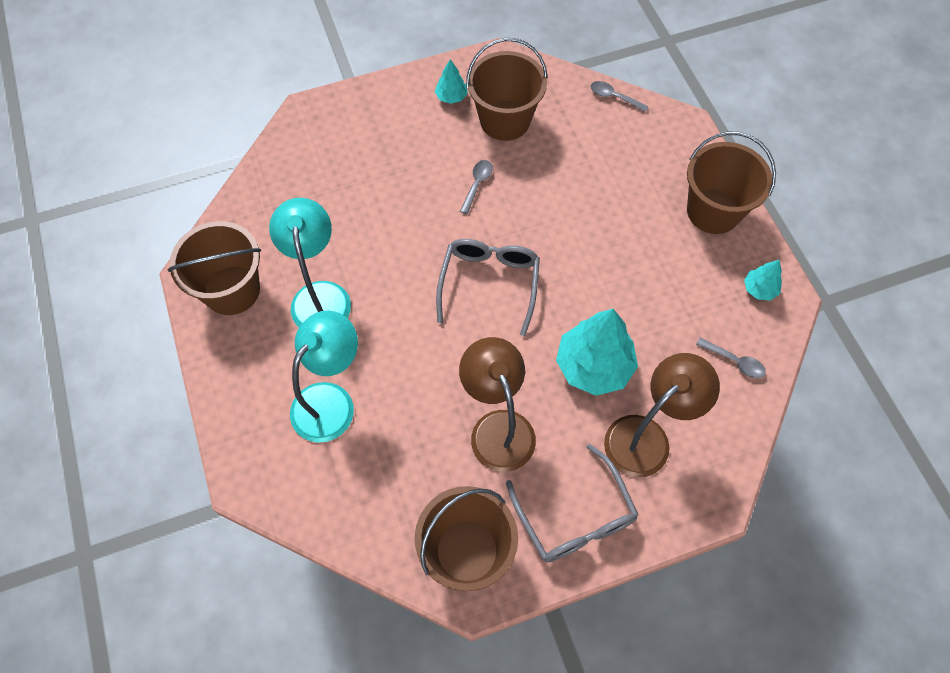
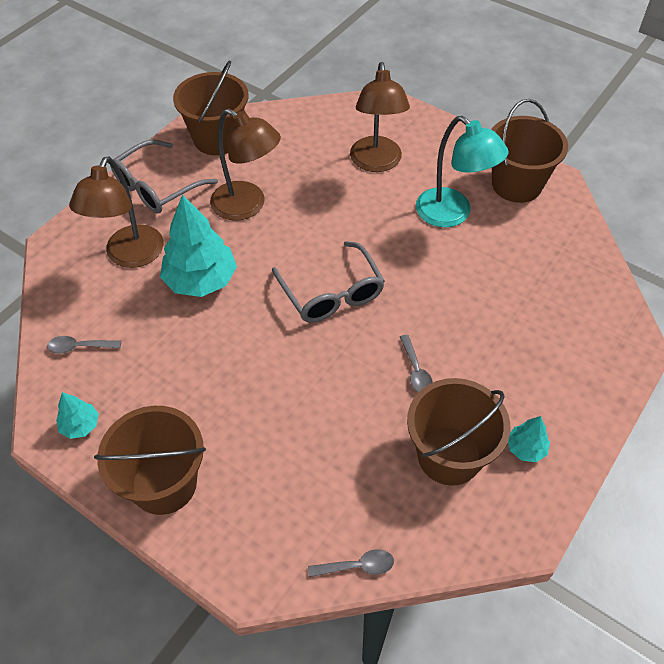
camera: 145 degrees right, 10 degrees down
turquoise lamp [290,310,358,443] -> brown lamp [350,62,410,172]
grey glasses [506,444,639,563] -> grey glasses turned 75 degrees counterclockwise [110,139,218,214]

